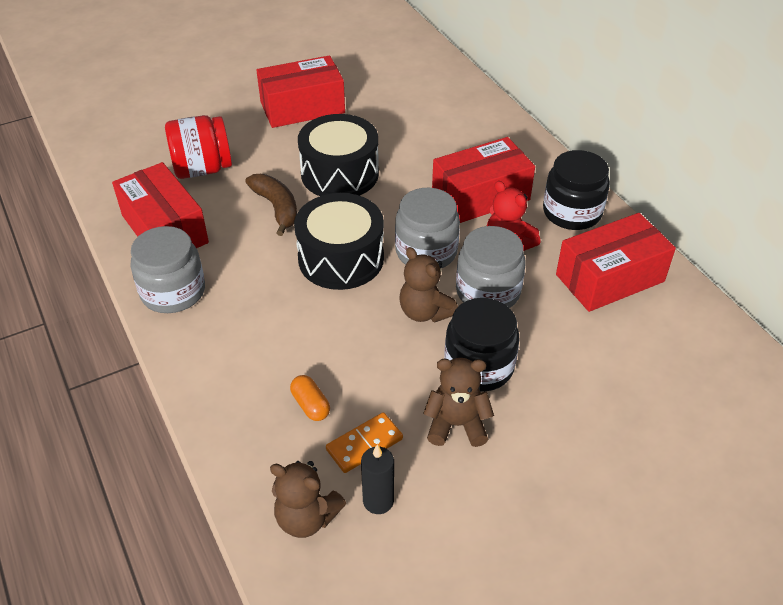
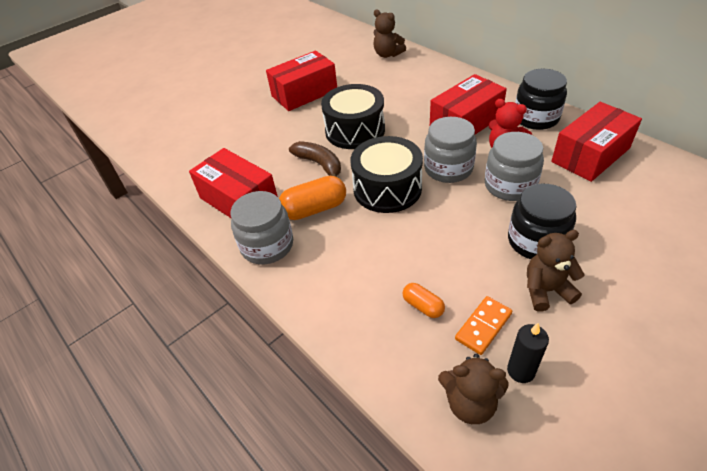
camera: 10 degrees left, 0 degrees up
red jar [165,115,232,179] -> none
brown teddy bear [399,247,458,323] -> brown teddy bear moved to [373,10,406,58]
none -> orange capsule [279,176,346,220]

